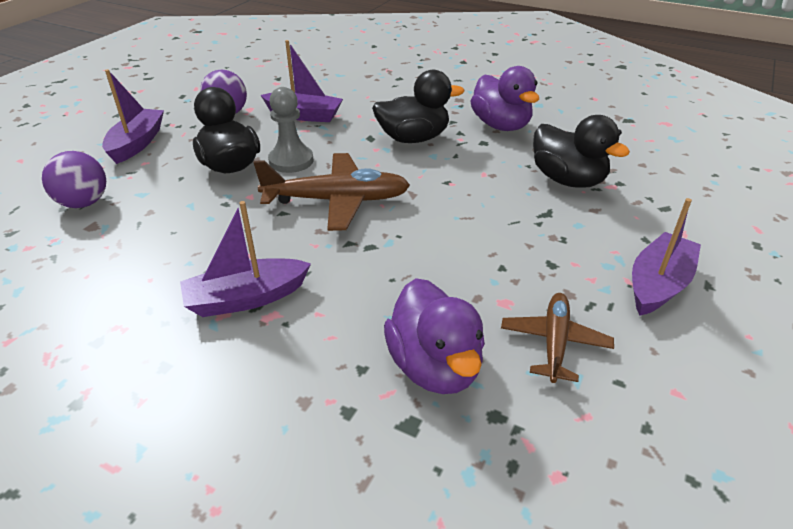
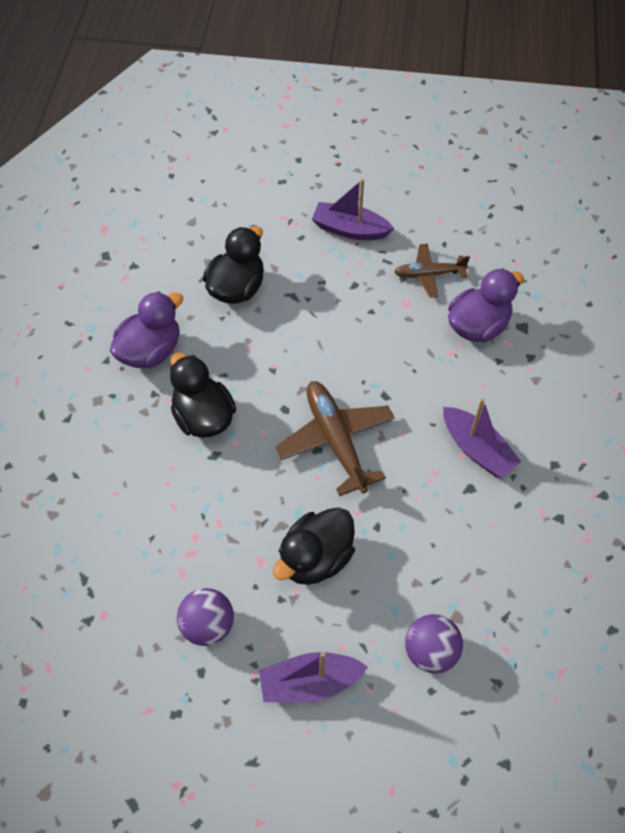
camera: 110 degrees left, 20 degrees up
purple boat [261,40,343,122] -> none
grey pawn [268,87,313,173] -> none

